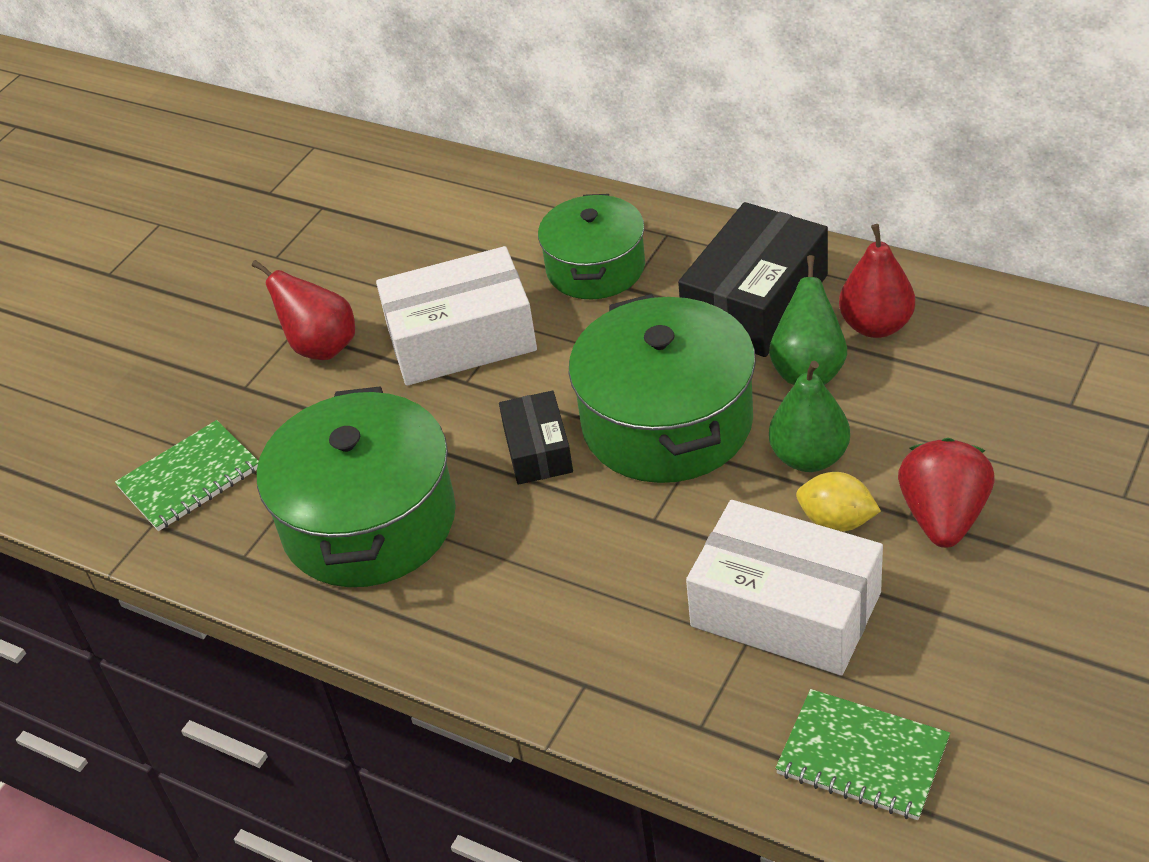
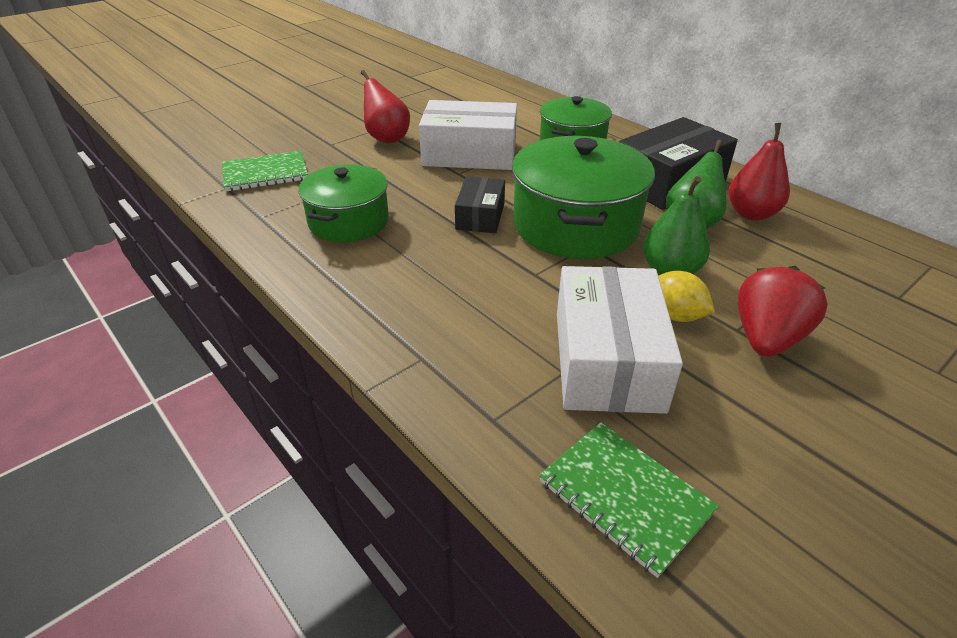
camera: 15 degrees right, 5 degrees down
green pot [257,387,456,587] -> green pot [298,164,389,242], size x0.64
white box [686,500,883,675] -> white box turned 45 degrees clockwise [557,266,683,414]

